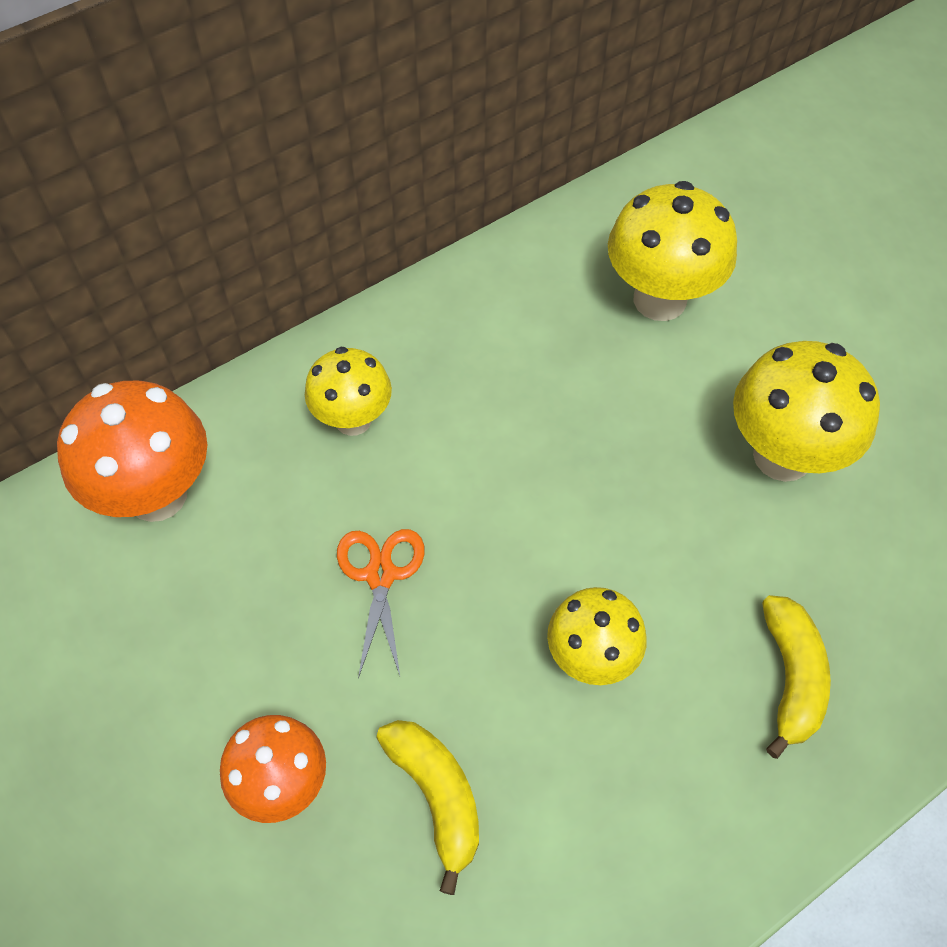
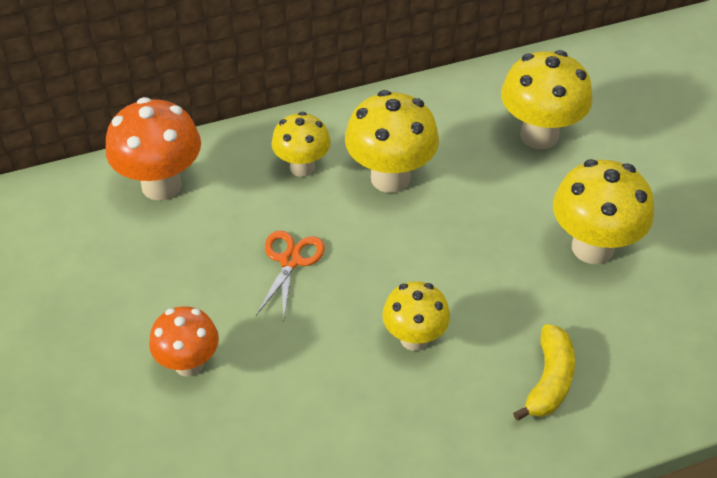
camera: 15 degrees right, 10 degrees down
yellow banana [377,720,479,895] -> none
none -> yellow mushroom [345,90,439,193]

